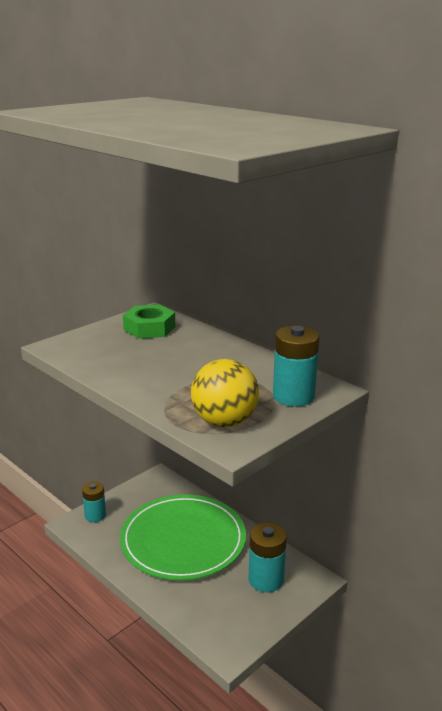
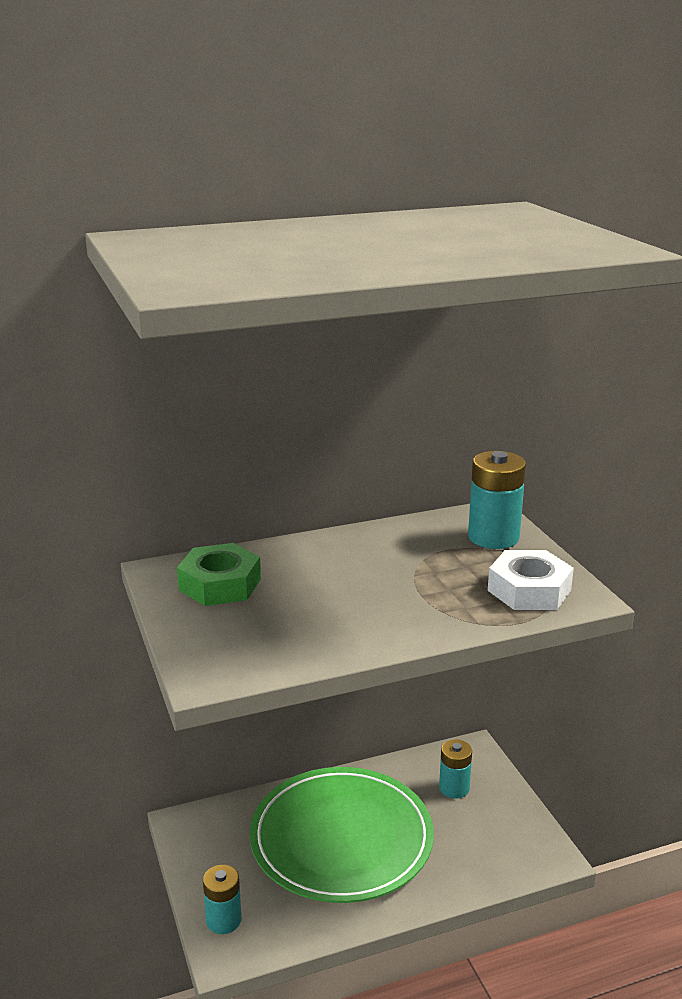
camera: 65 degrees left, 0 degrees up
yellow ball [191,359,259,427] -> white nut [488,550,574,610]
turquoise battery [248,523,287,592] -> turquoise battery [439,739,472,799], size x0.67

